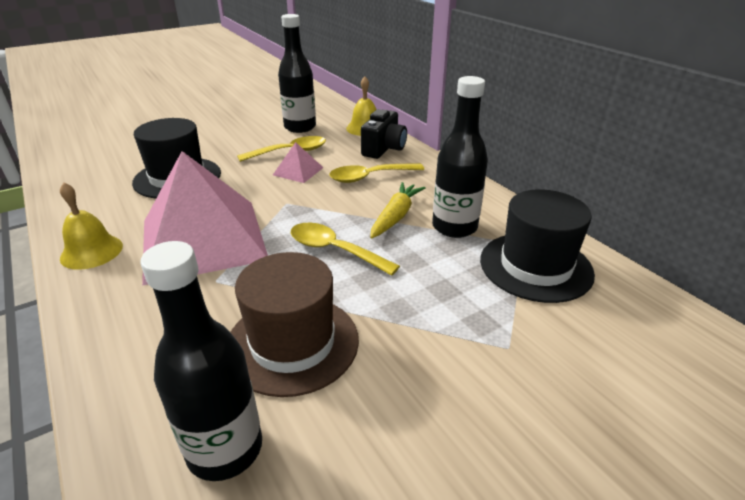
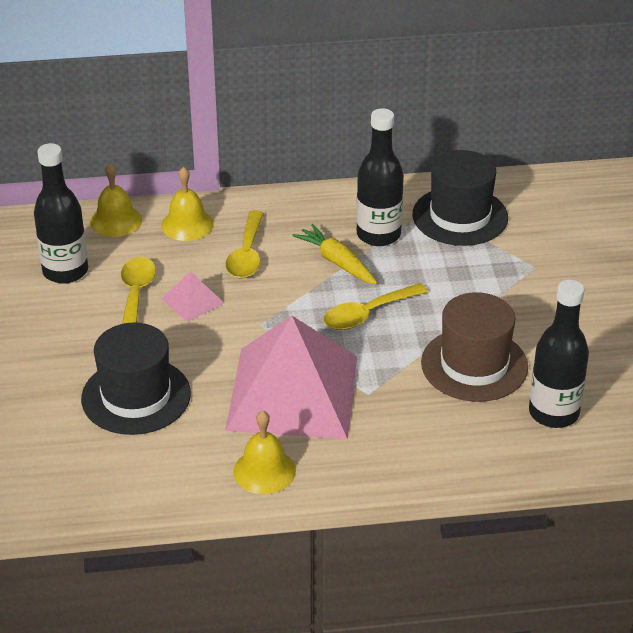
camera: 65 degrees left, 5 degrees up
black camera [361,109,407,159] -> yellow bell [161,167,214,241]

